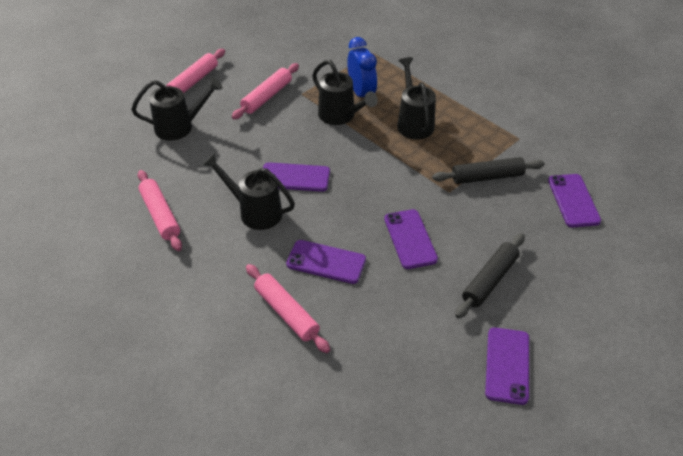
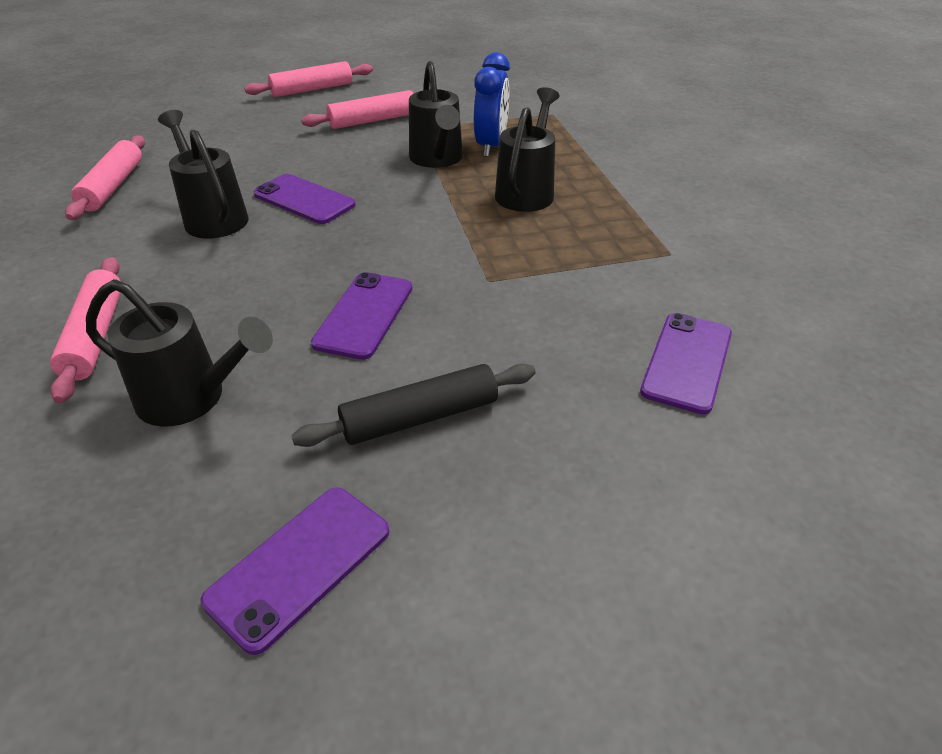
camera: 30 degrees right, 5 degrees down
black watering can [131,77,223,141] -> black watering can moved to [86,279,273,427]
purple phone [286,240,366,284] -> none
black rolling pin [432,157,545,184] -> none

